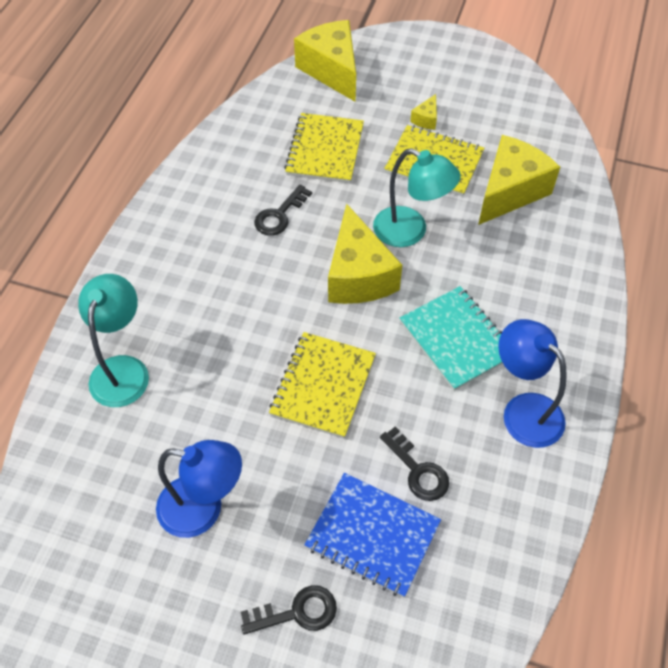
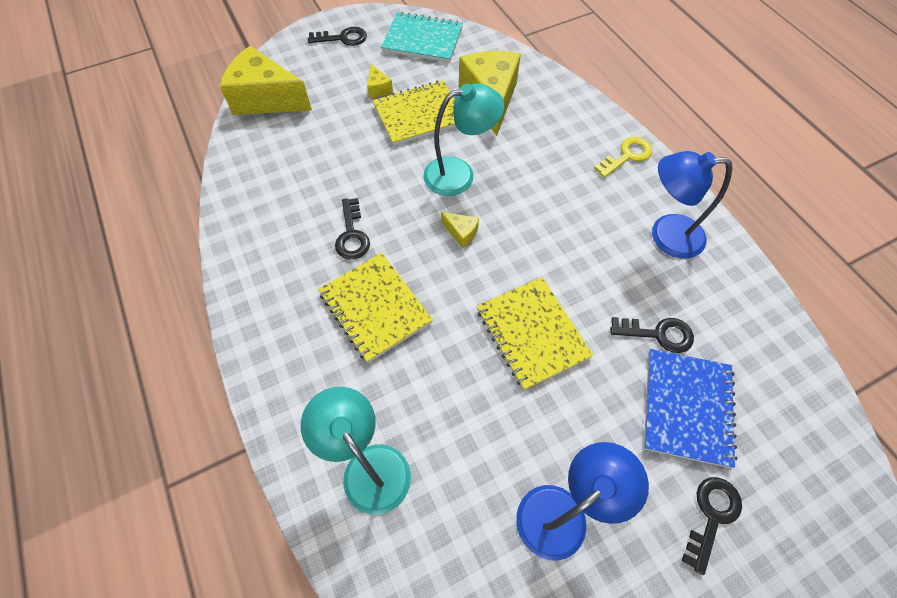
camera: 45 degrees left, 5 degrees up
yellow notebook [284,113,364,183] -> yellow notebook moved to [318,253,433,363]
blue notebook [304,473,441,597] -> blue notebook turned 60 degrees counterclockwise [644,349,737,468]
yellow cheese [328,204,402,304] -> yellow cheese [441,212,479,248], size x0.42
turquoise notebook [400,286,503,391] -> turquoise notebook moved to [381,12,463,63]
none -> black key [308,27,367,46]
none -> yellow key [594,137,652,178]

